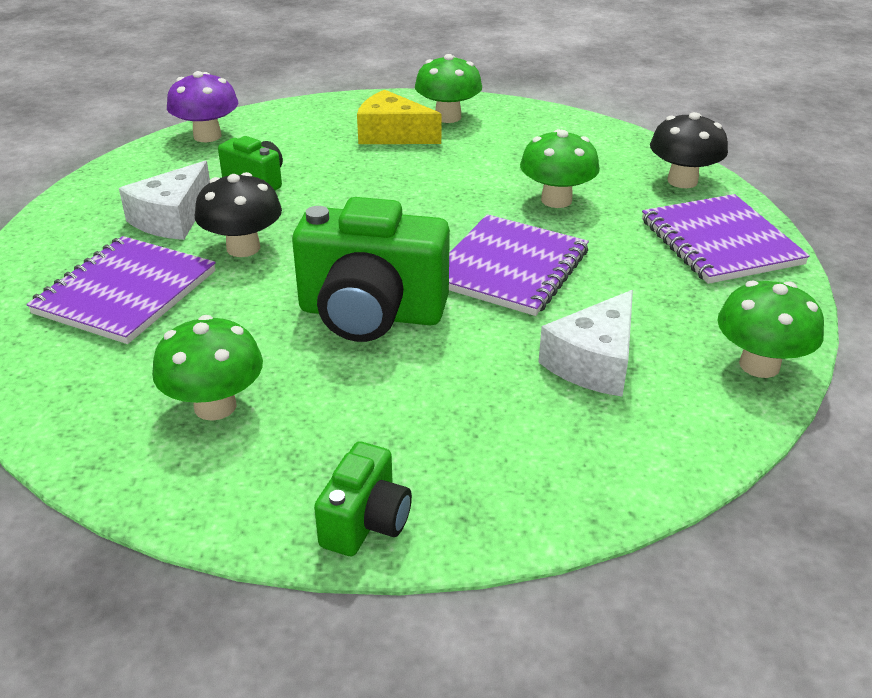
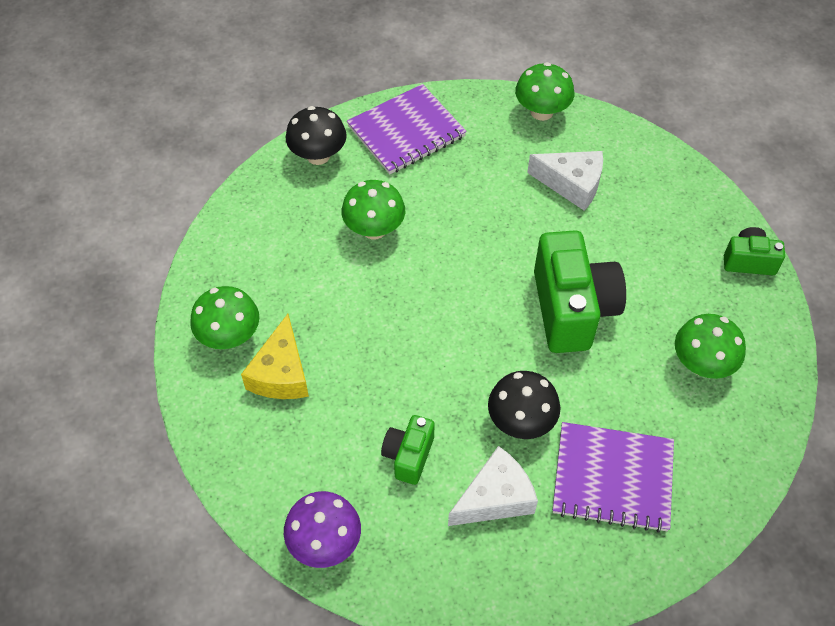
camera: 105 degrees left, 20 degrees up
white cheese [119,161,210,240] -> white cheese turned 45 degrees counterclockwise [448,446,538,526]
purple notebook [449,214,589,316] -> none

